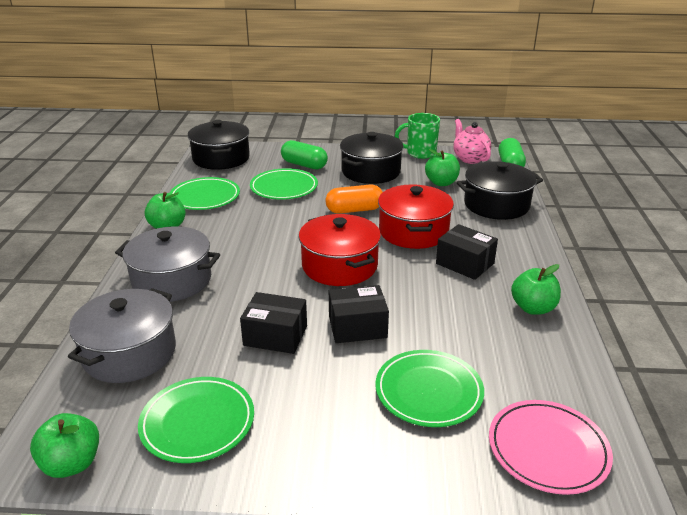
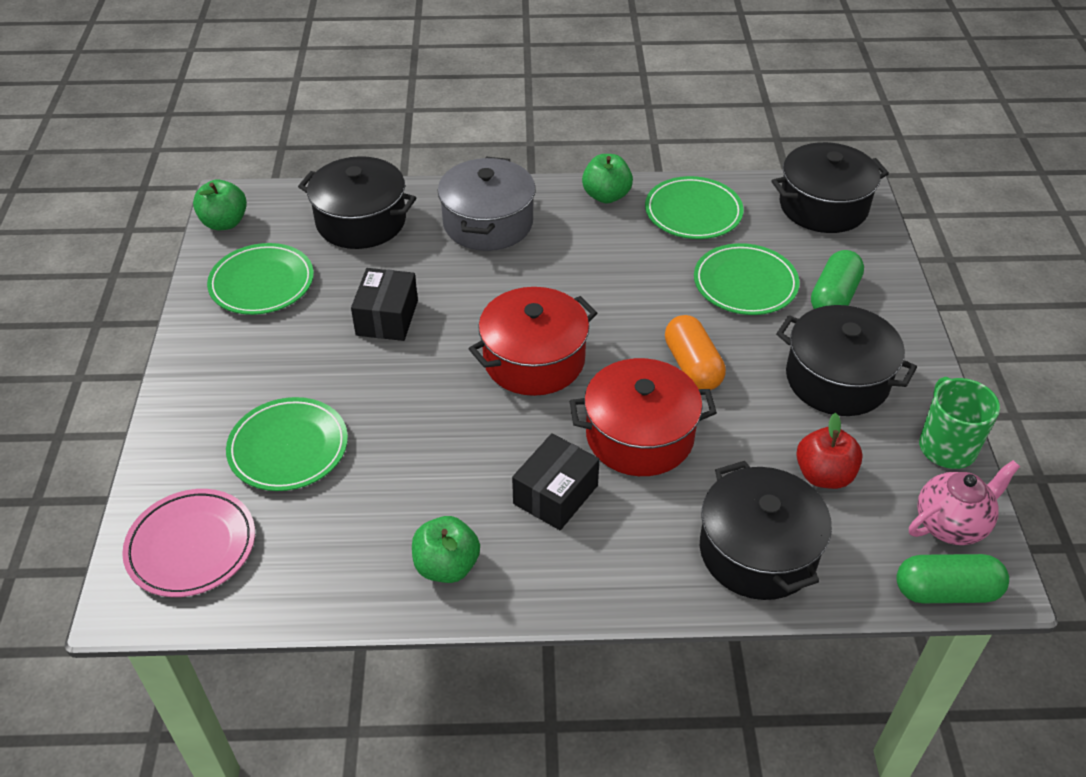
camera: 85 degrees right, 15 degrees up
grey pot [68,288,176,383] -> black pot [298,156,416,249]
black box [329,285,389,343] -> none
green apple [425,149,460,186] -> red apple [796,413,863,489]

